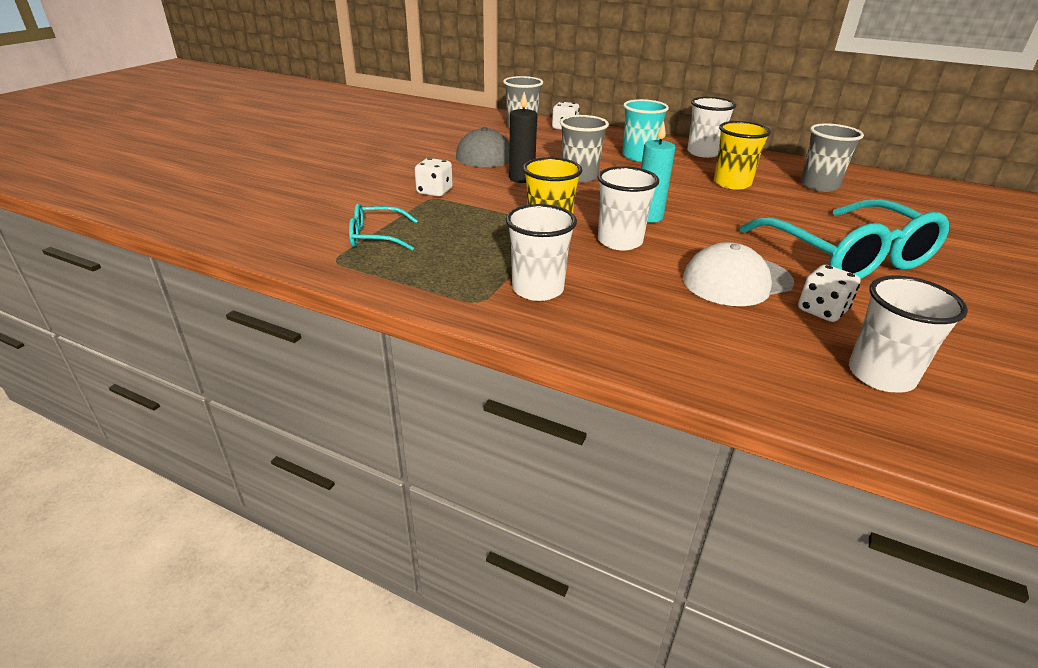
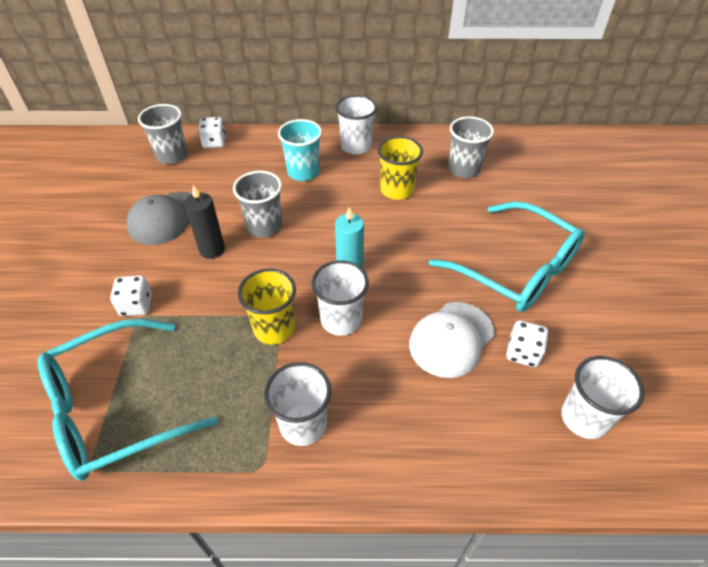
camera: 25 degrees left, 15 degrees up
turquoise glasses [349,203,418,250] -> turquoise glasses [38,318,218,481], size x2.09

